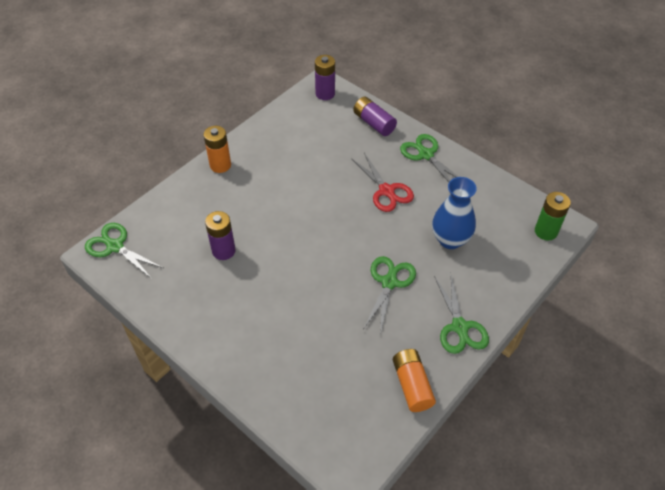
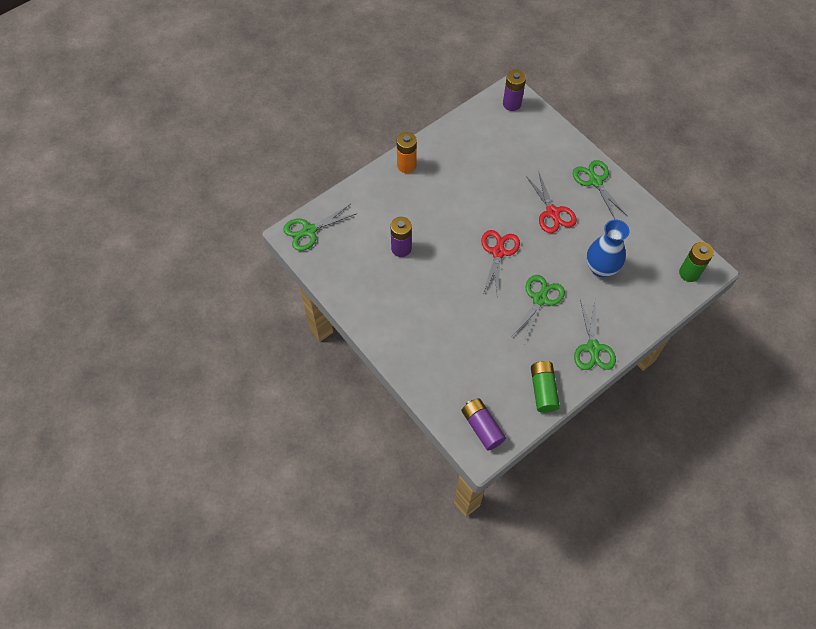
camera: 10 degrees right, 10 degrees up
green scissors [85,223,163,279] -> green scissors turned 75 degrees counterclockwise [283,204,357,251]
purple battery [353,97,397,136] -> purple battery moved to [461,398,506,451]
orange battery [393,349,436,412] -> green battery [531,361,560,413]
none -> red scissors [481,230,520,294]

